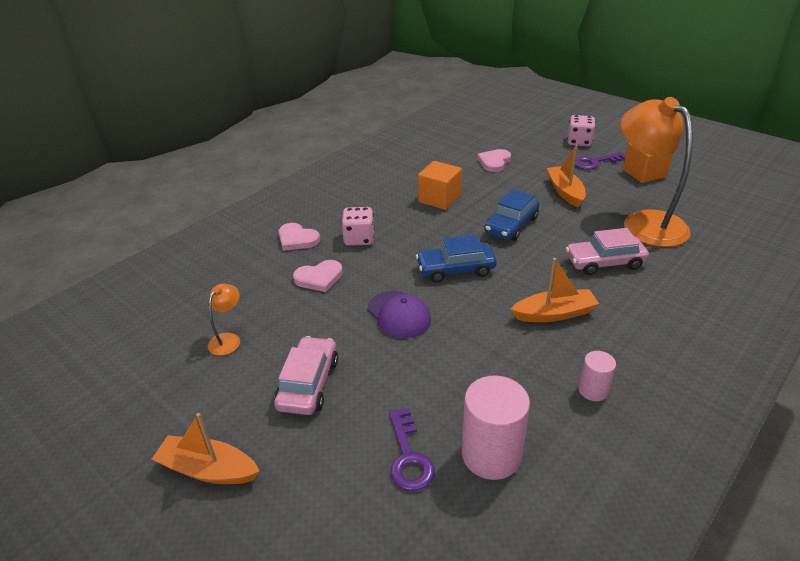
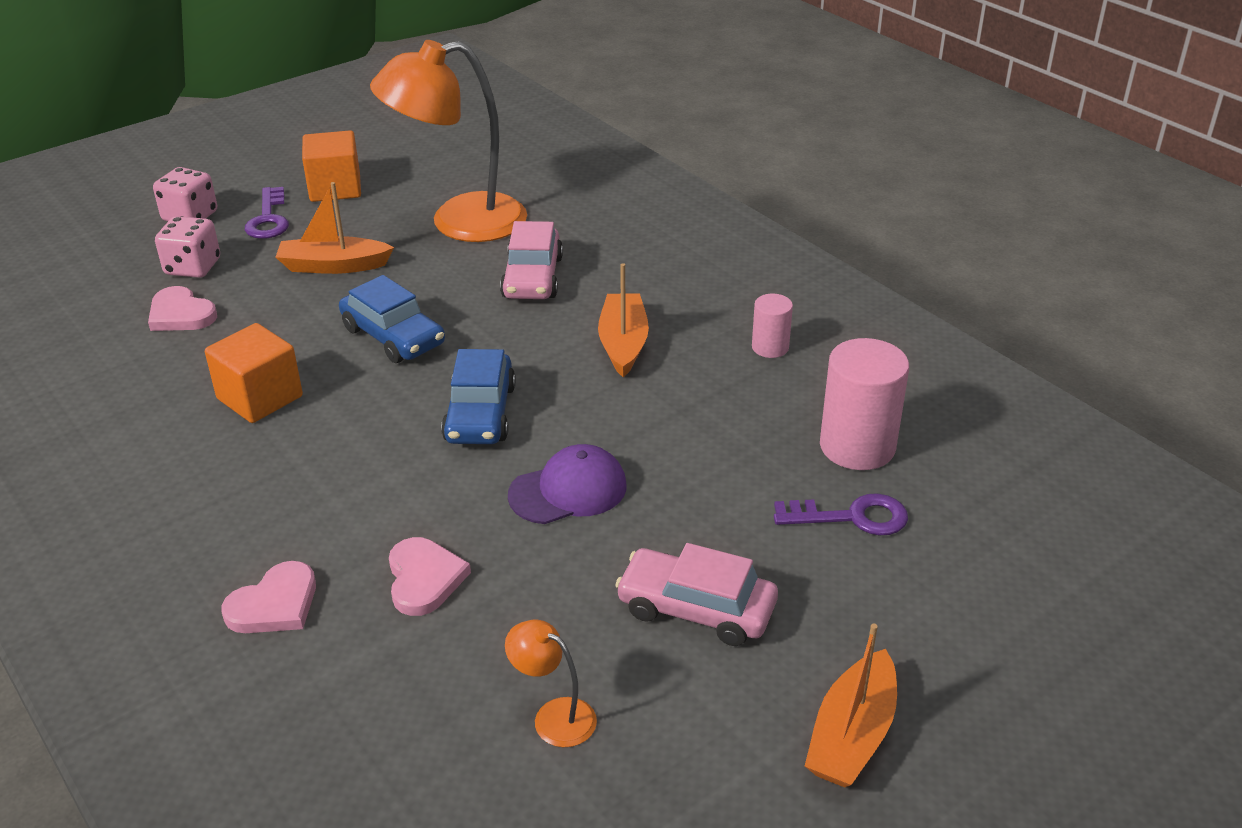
camera: 80 degrees left, 0 degrees up
pink dice [341,207,374,246] -> pink dice moved to [155,216,220,278]

